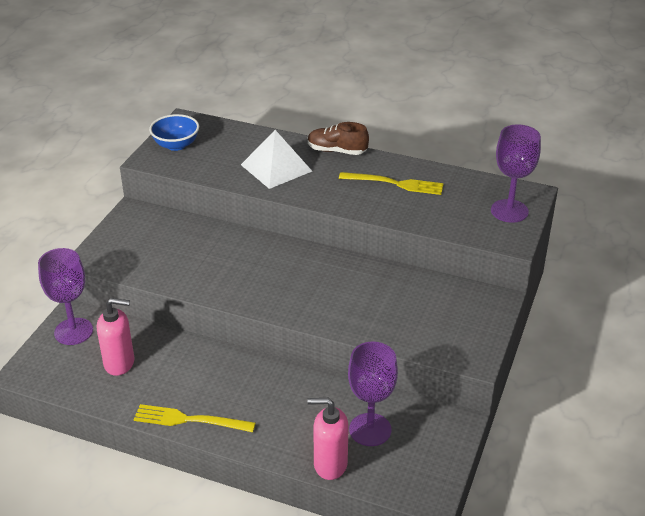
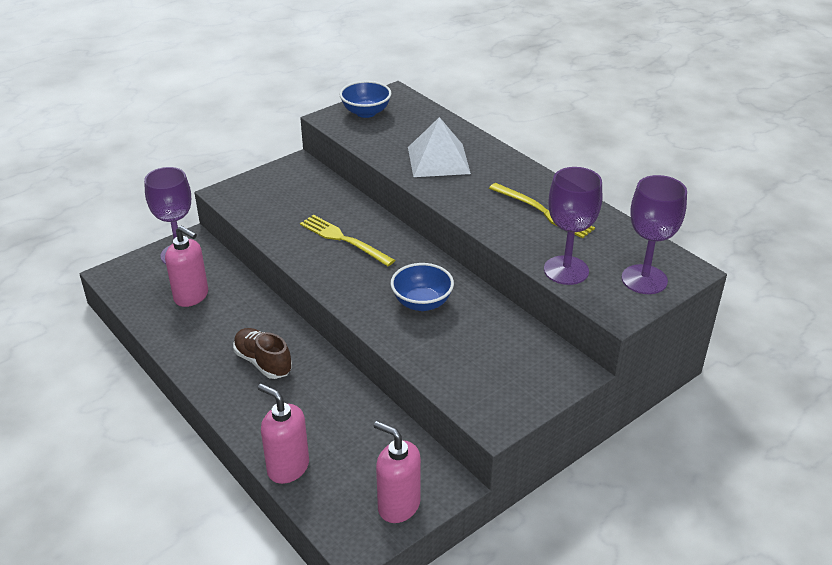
camera: 30 degrees right, 0 degrees up
yellow fork [134,404,256,432] -> yellow fork moved to [300,215,395,266]
brown shoe [308,122,369,155] -> brown shoe moved to [233,328,292,379]
purple goblet [348,341,398,446] -> purple goblet moved to [544,167,602,285]
none -> pink soap dispenser [374,421,421,523]
none -> blue bowl [391,263,454,311]

